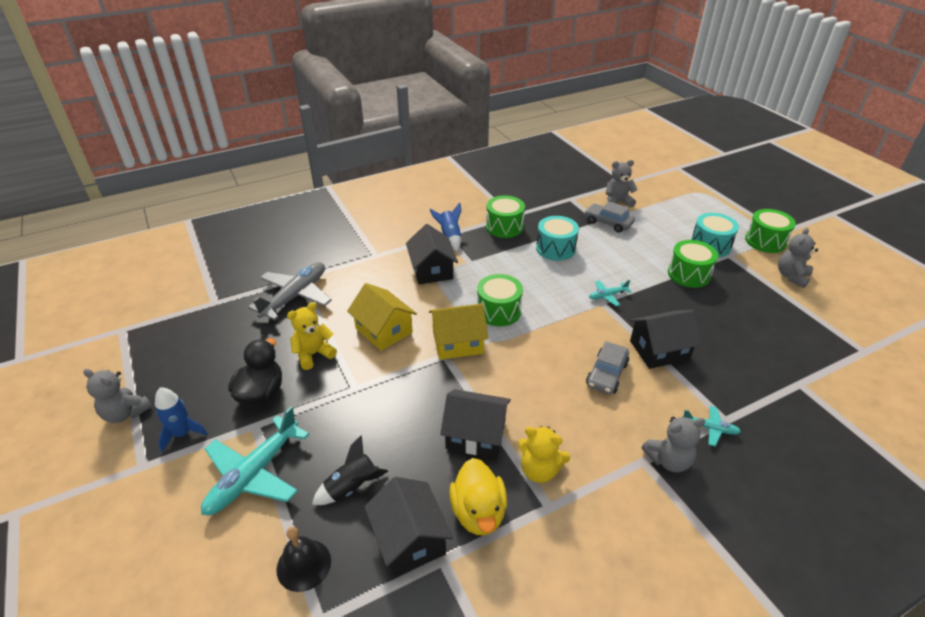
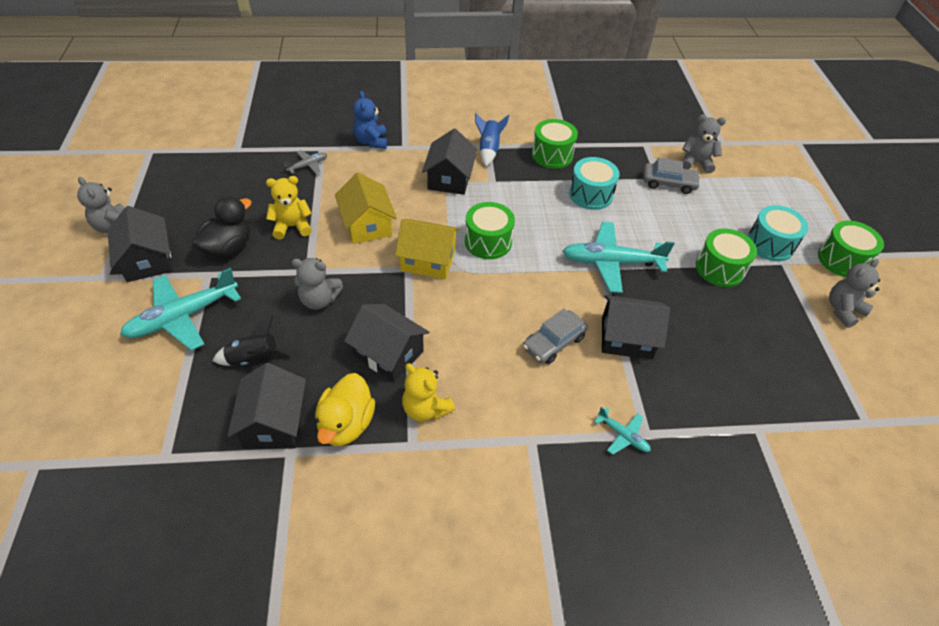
camera: 20 degrees right, 10 degrees up
blue rocket [155,387,208,452] -> black house [107,206,173,282]
grey plane [248,262,332,320] -> grey plane [284,150,327,174], size x0.48
black bell [277,527,331,592] -> none
grey car [585,201,635,232] -> grey car turned 135 degrees clockwise [643,157,701,194]
turquoise plane [589,280,631,306] -> turquoise plane [562,222,675,293], size x2.09
grey teddy bear [642,416,705,472] -> grey teddy bear moved to [292,258,343,310]
none -> blue teddy bear [353,91,387,149]

